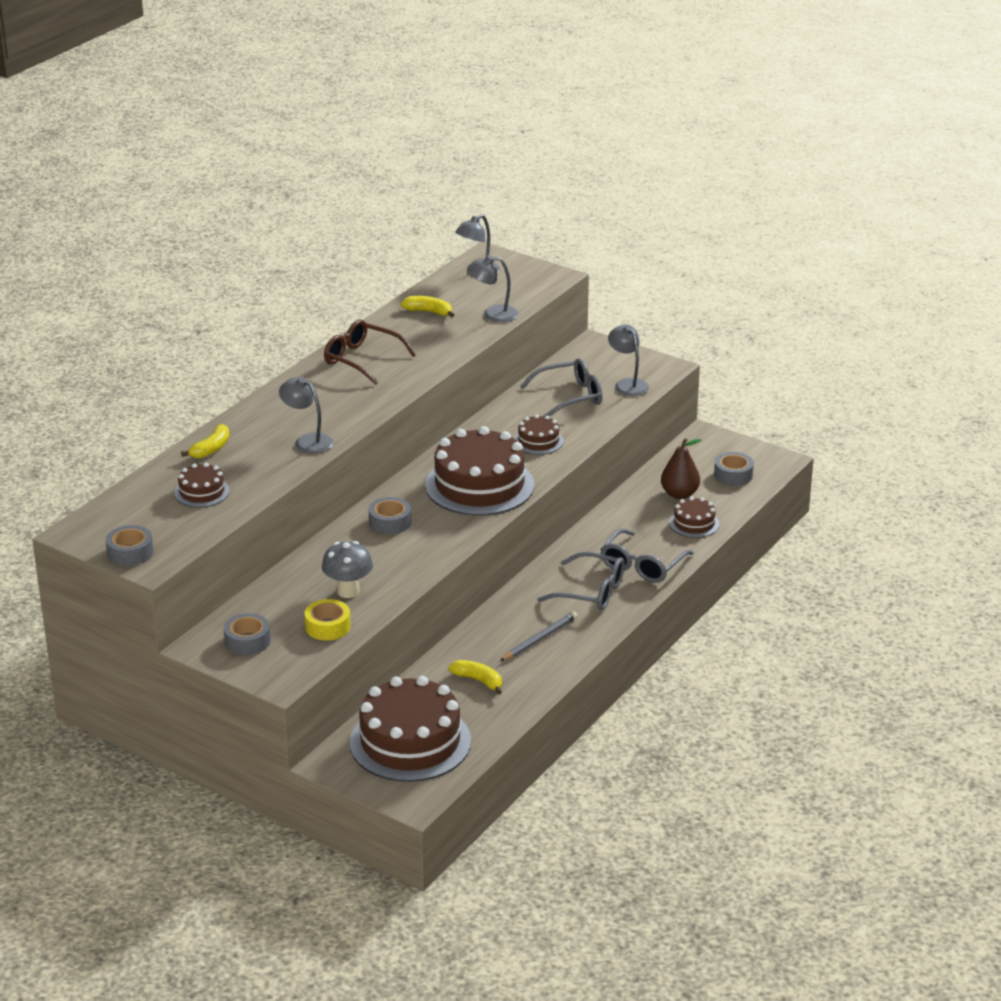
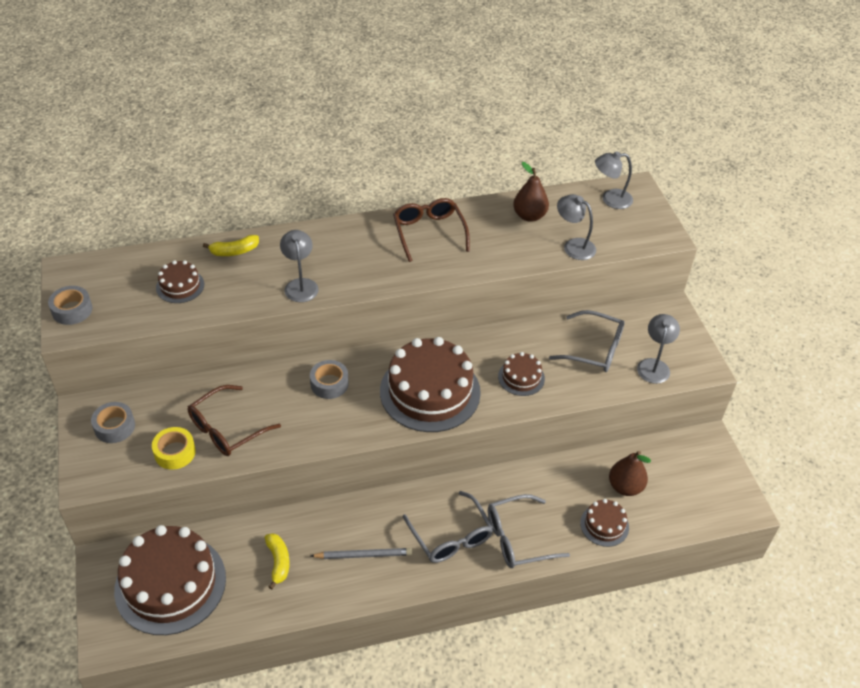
camera: 40 degrees right, 15 degrees up
grey mushroom [322,541,373,598] -> brown glasses [188,385,281,456]
yellow banana [400,296,454,317] -> brown pear [513,162,549,222]
grey tape [714,452,754,486] -> none

